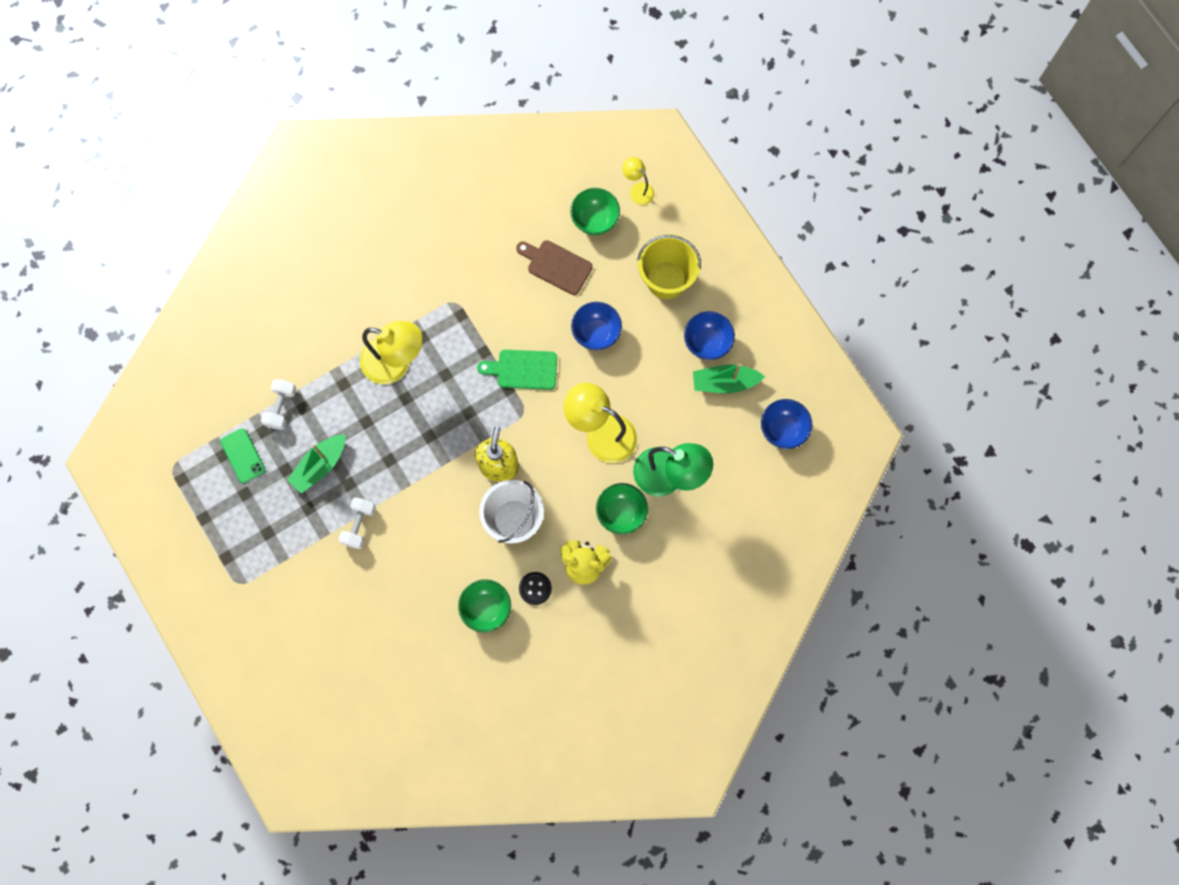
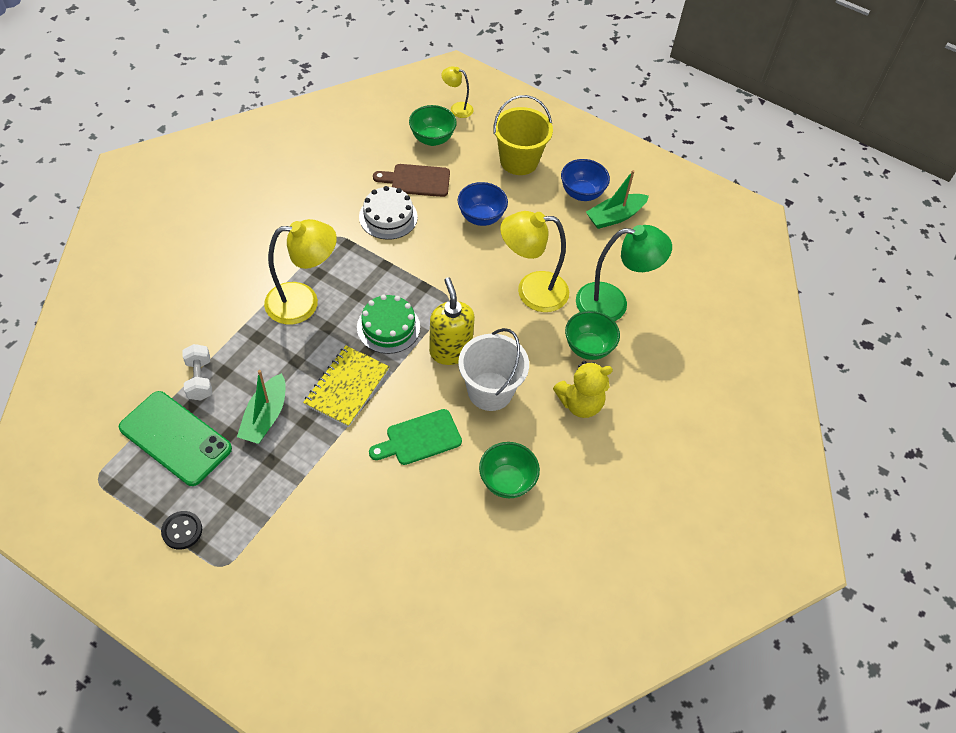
camera: 30 degrees left, 20 degrees down
green phone [220,429,265,483] -> green phone [119,391,232,486], size x1.80
white dumbbell [338,497,376,549] -> none
green cutting board [477,350,557,390] -> green cutting board moved to [369,409,462,465]
black button [519,572,552,605] -> black button moved to [161,511,202,549]
blue bowl [761,399,812,449] -> none
none -> yellow notebook [303,345,390,427]
none -> green cake [357,295,420,354]
none -> white cake [359,186,418,240]

